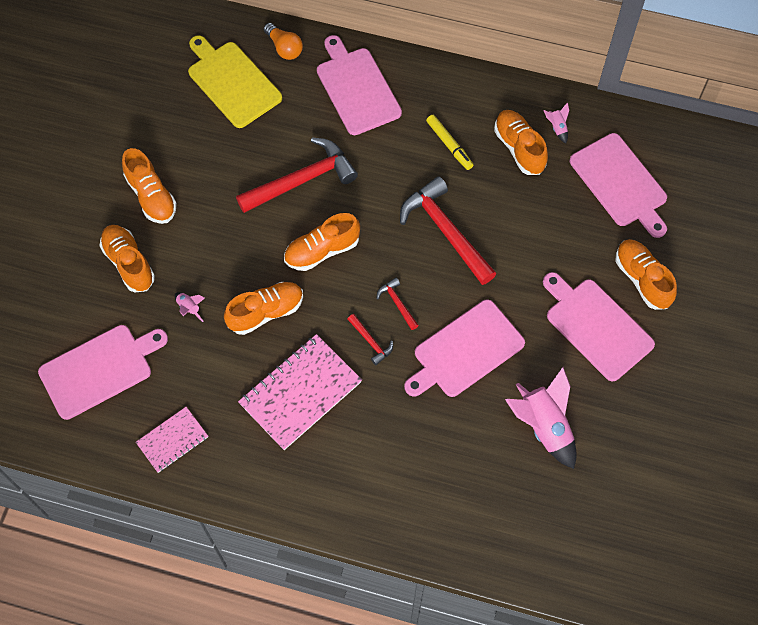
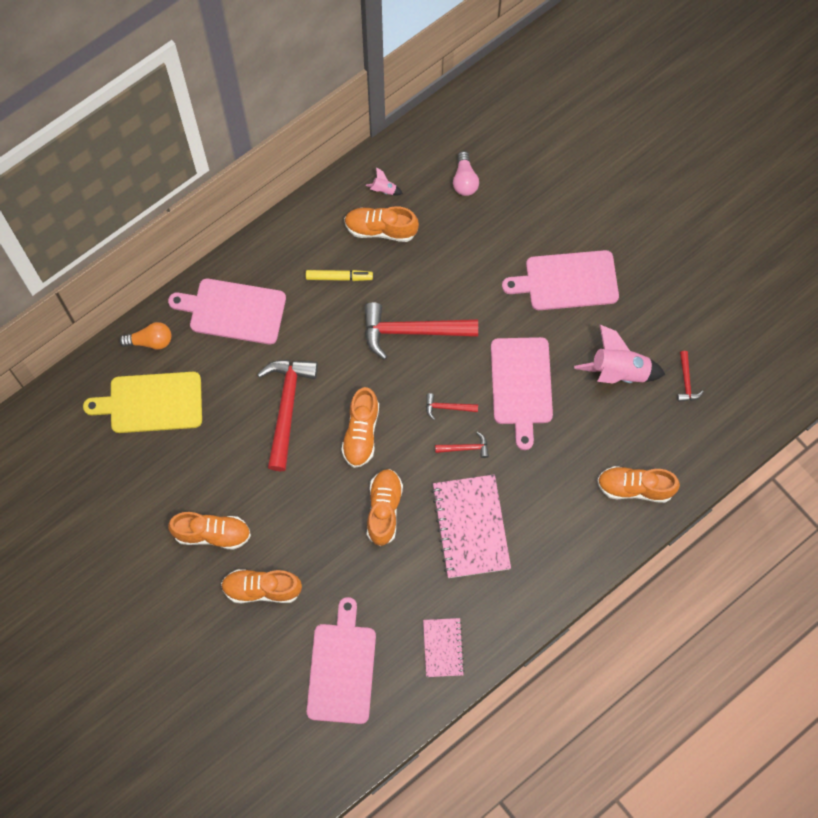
camera: 55 degrees left, 5 degrees up
pink rocket [175,292,205,322] -> none
pink cutting board [570,133,667,238] -> pink light bulb [453,151,479,196]
orange shoe [616,239,677,310] -> orange shoe moved to [597,466,680,503]
none -> red hammer [677,351,704,402]

